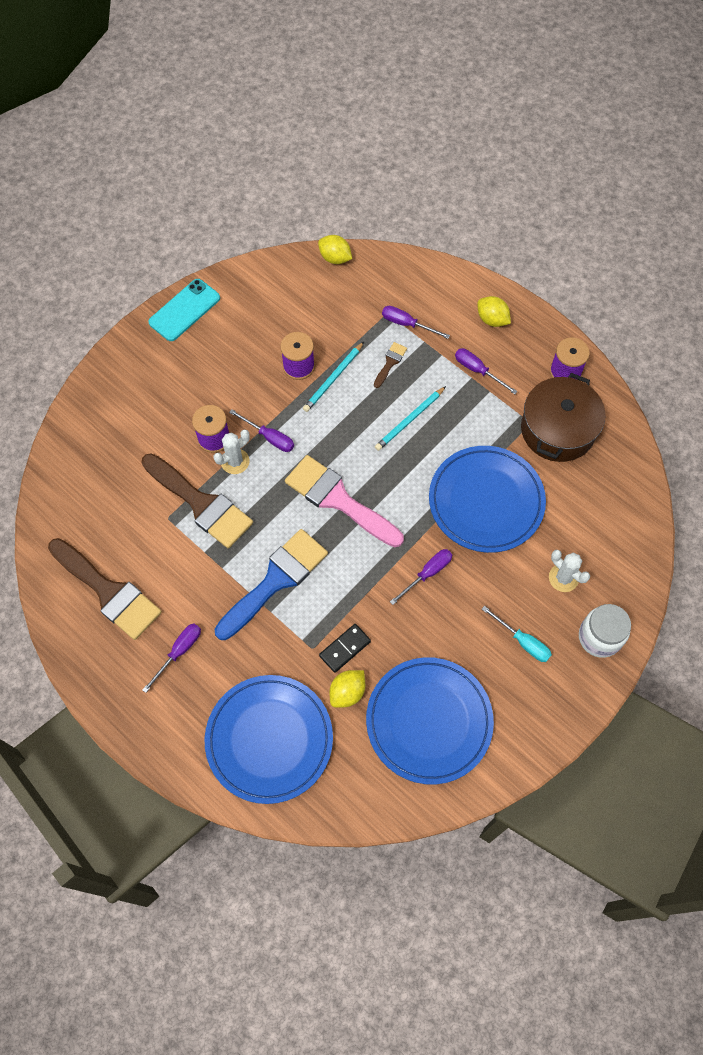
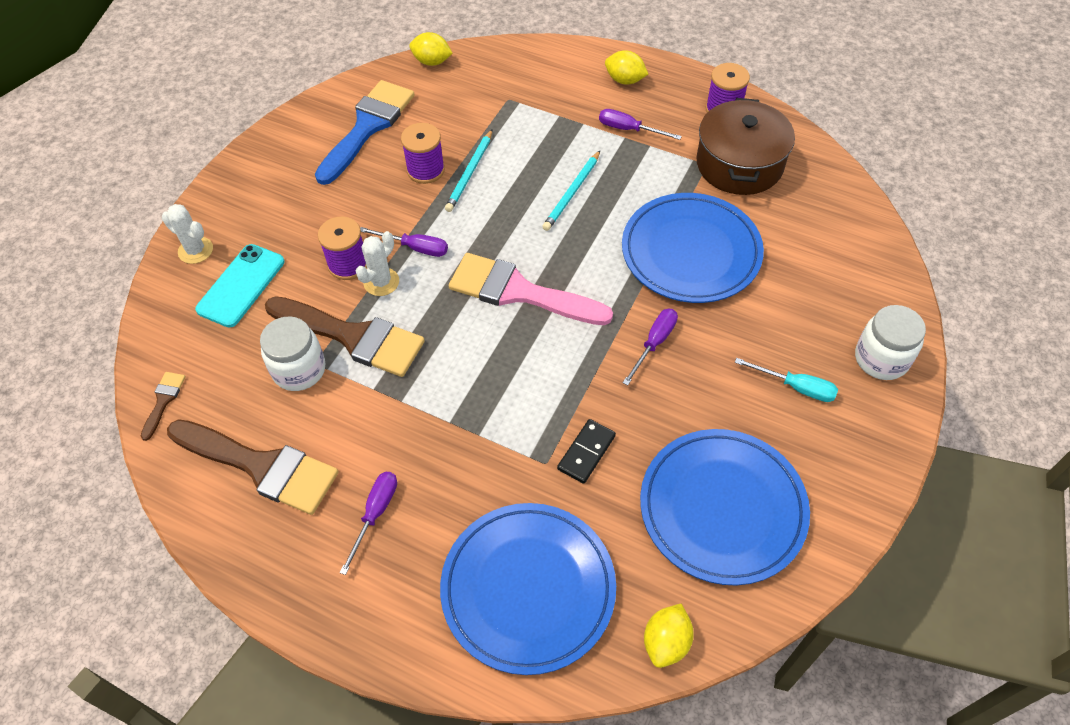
camera: 15 degrees left, 10 degrees down
turquoise phone [148,279,220,341] -> turquoise phone moved to [195,244,285,327]
blue brush [215,529,328,640] -> blue brush moved to [315,80,415,185]
yellow lemon [329,670,365,708] -> yellow lemon moved to [644,604,694,668]
brown brush [374,342,407,388] -> brown brush moved to [140,372,186,441]
purple screwdriver [382,306,450,339] -> none
white cactus [549,550,590,592] -> white cactus moved to [162,204,213,264]
none -> white jar [260,316,325,391]

